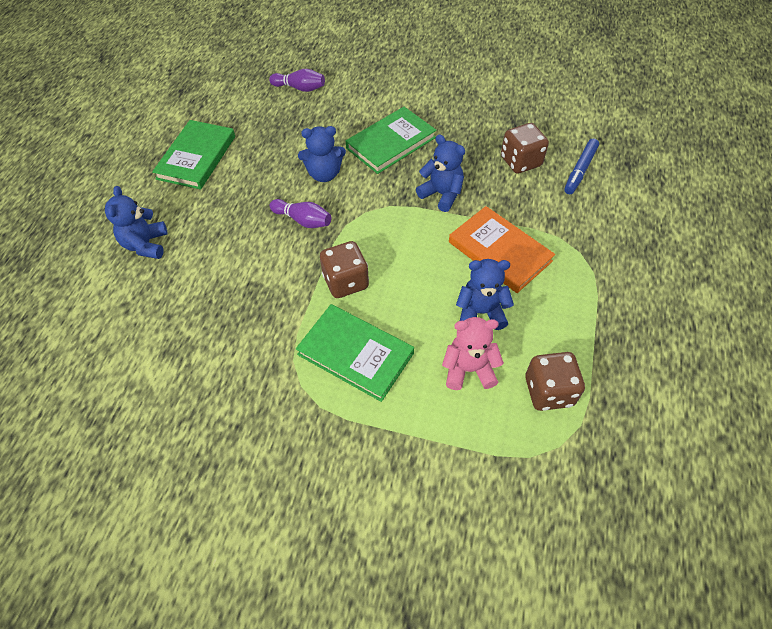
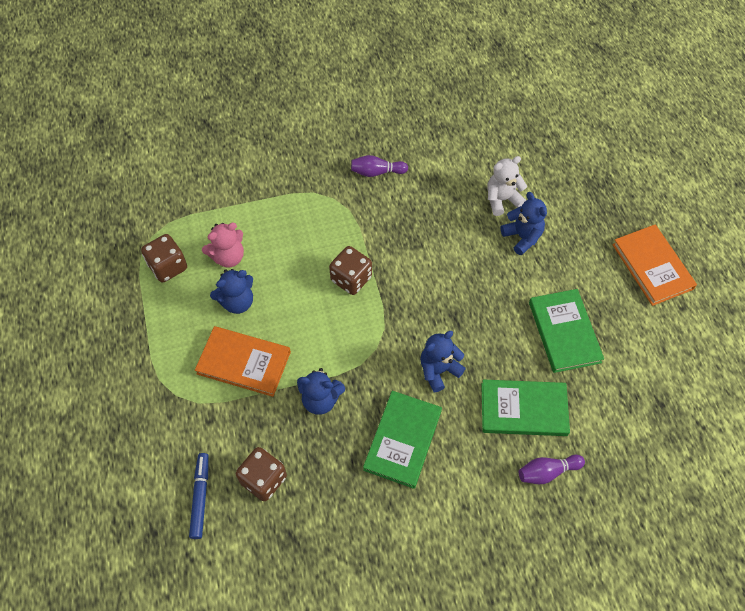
camera: 150 degrees right, 5 degrees up
purple bowling pin [270,199,331,228] -> purple bowling pin moved to [351,155,408,177]
green book [296,304,414,402] -> green book moved to [481,380,570,436]
none -> white teddy bear [487,156,527,216]
none -> orange book [612,225,697,306]

